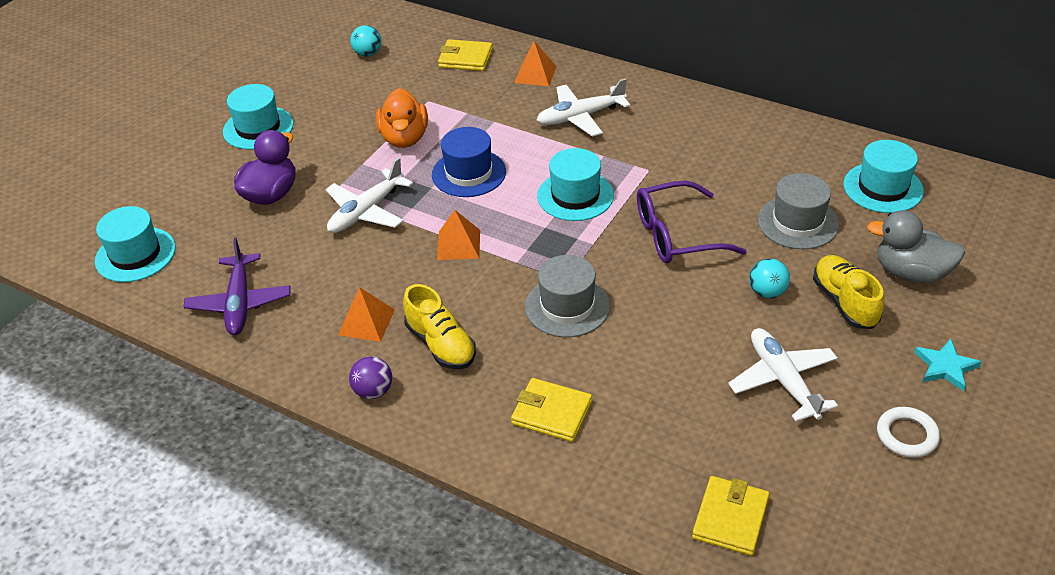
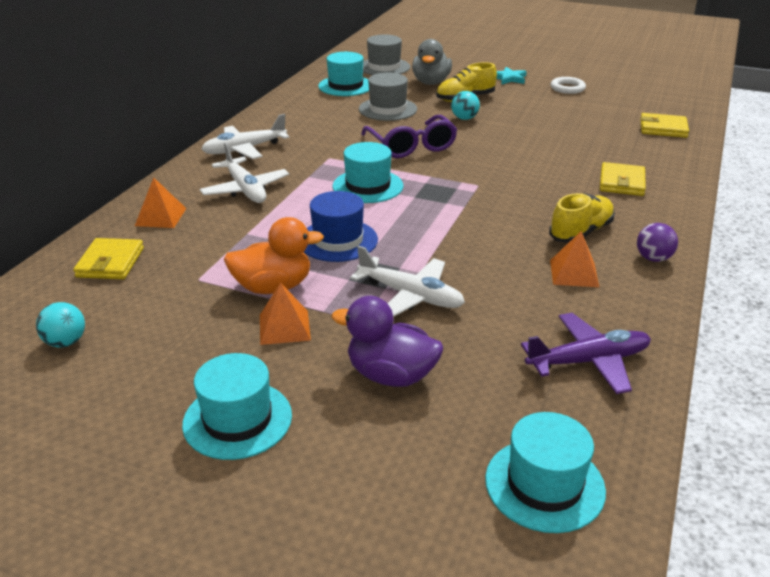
camera: 100 degrees left, 10 degrees down
orange pyramid [437,210,480,260] -> orange pyramid moved to [260,283,311,345]
grey hat [525,255,610,337] -> grey hat moved to [363,34,410,75]
white plane [728,328,838,422] -> white plane moved to [202,114,290,159]

